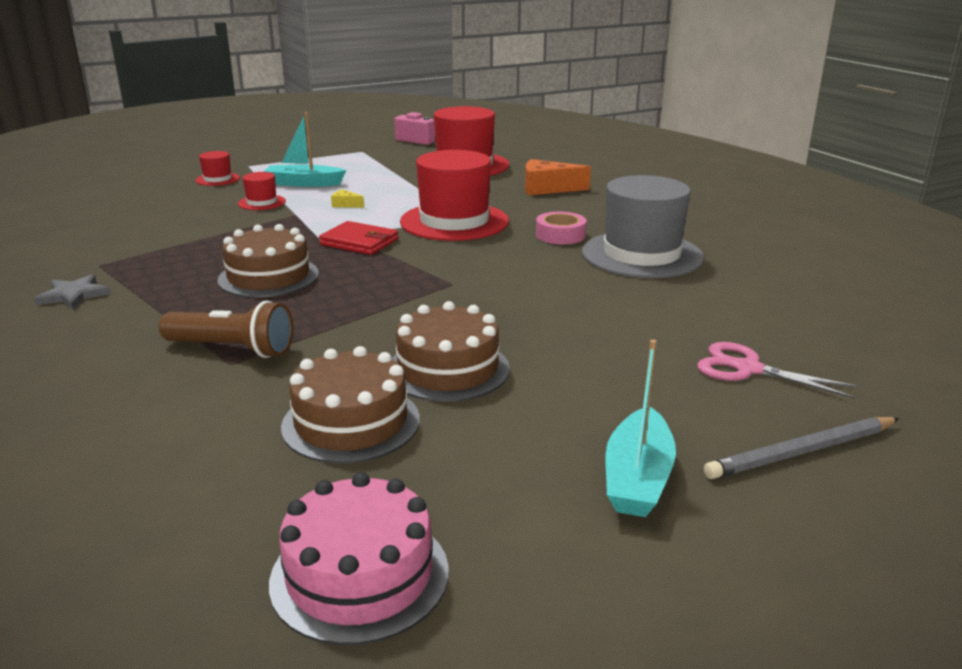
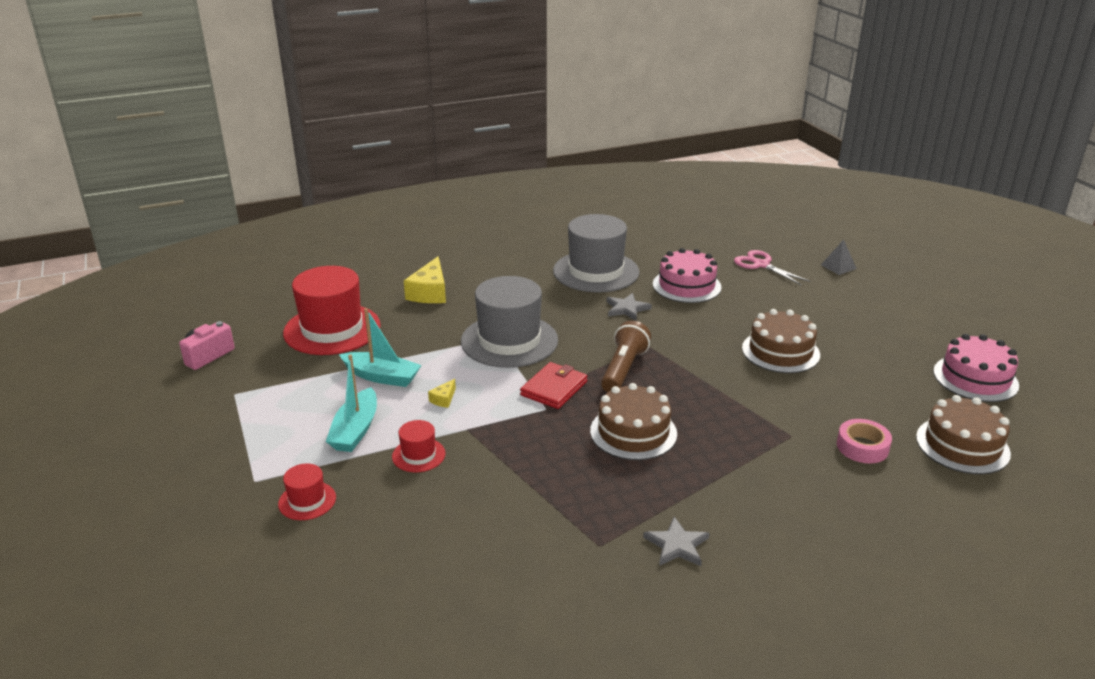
camera: 85 degrees left, 5 degrees up
brown flashlight [159,300,293,358] -> brown flashlight moved to [601,320,651,392]
brown cake [281,346,420,463] -> brown cake moved to [916,395,1011,474]
red hat [400,150,509,241] -> grey hat [461,276,558,368]
orange cheese [525,159,591,195] -> yellow cheese [404,256,446,303]
pink tape [536,212,587,244] -> pink tape moved to [837,419,892,464]
turquoise boat [606,339,676,517] -> turquoise boat moved to [339,308,422,387]
pink scissors [697,342,859,399] -> pink scissors turned 105 degrees clockwise [734,250,811,285]
grey pencil [704,417,899,479] -> grey pyramid [821,240,857,275]
none -> grey star [606,293,652,321]
none -> pink cake [653,248,722,303]

